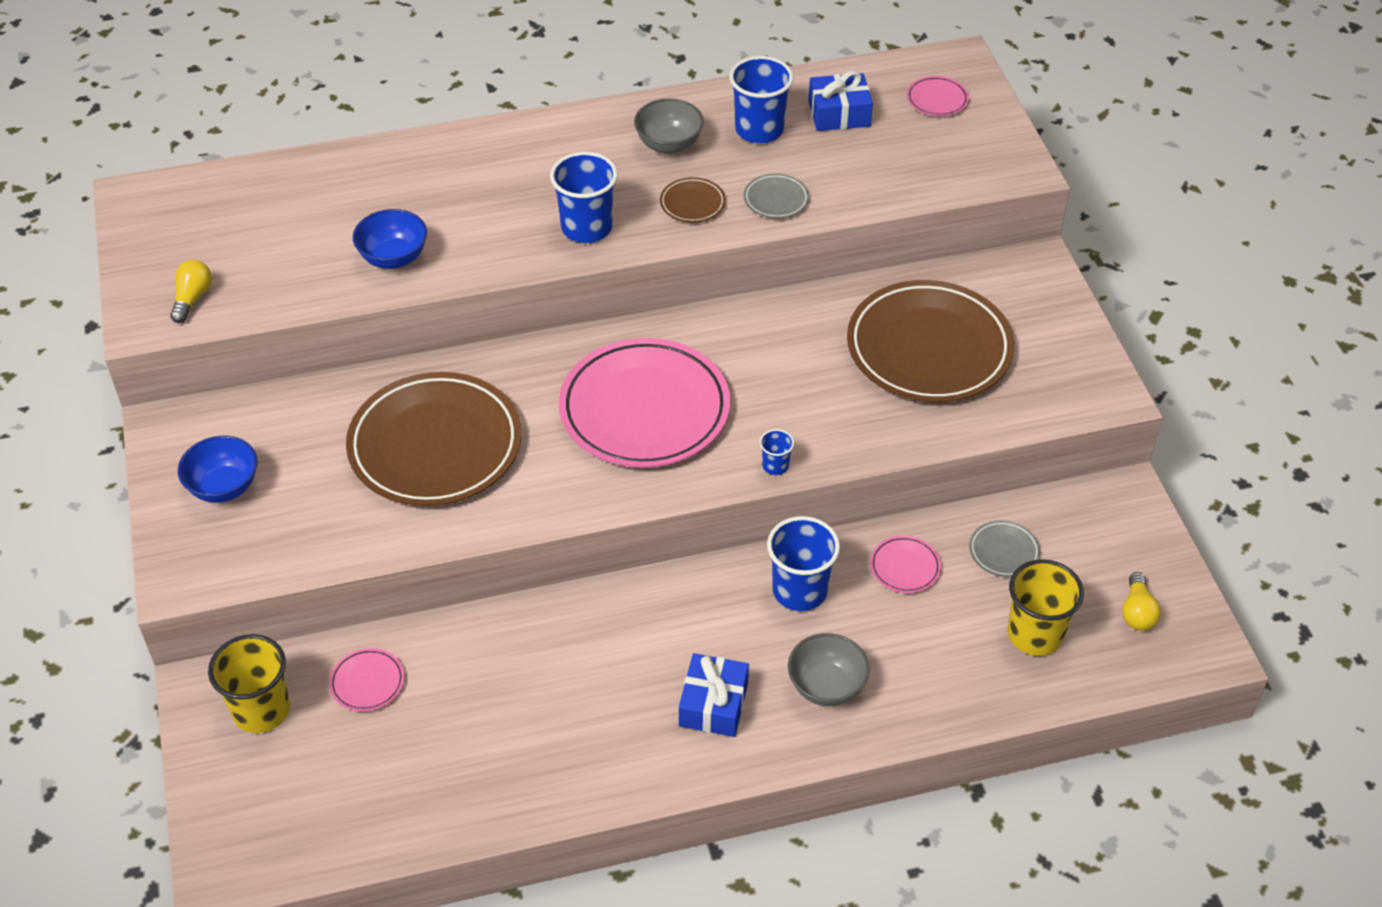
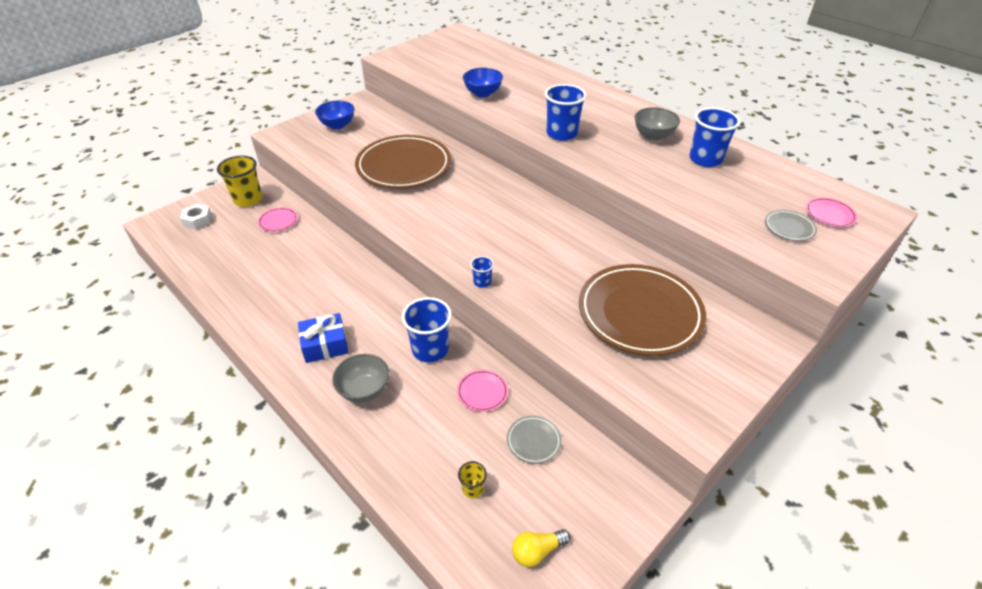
camera: 60 degrees right, 5 degrees down
yellow light bulb [170,260,212,323] -> none
pink plate [559,338,730,468] -> none
brown plate [660,177,726,223] -> none
grey plate [743,173,809,219] -> grey plate moved to [765,210,817,241]
blue gift [808,71,873,131] -> none
yellow cup [1008,559,1084,656] -> yellow cup [458,461,487,499], size x0.49
none -> white nut [180,204,212,230]

